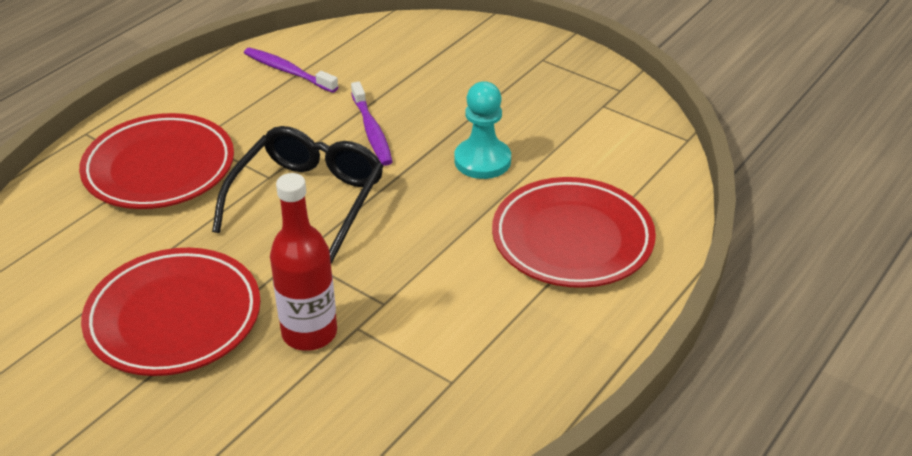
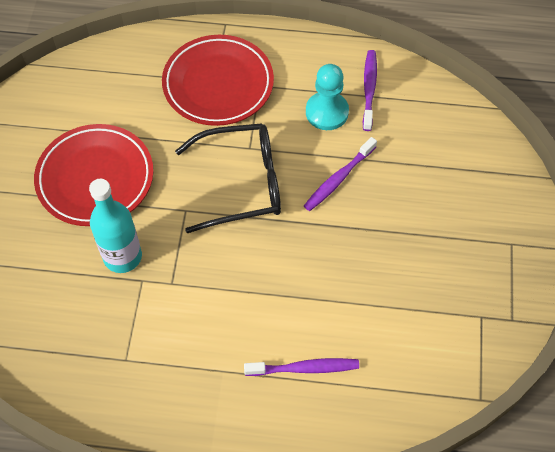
camera: 60 degrees right, 20 degrees up
red bottle [270,173,337,351] -> turquoise bottle [89,179,142,273]
turquoise pawn [455,82,511,179] -> turquoise pawn moved to [306,64,349,130]
red plate [492,177,656,288] -> purple toothbrush [244,358,359,376]

